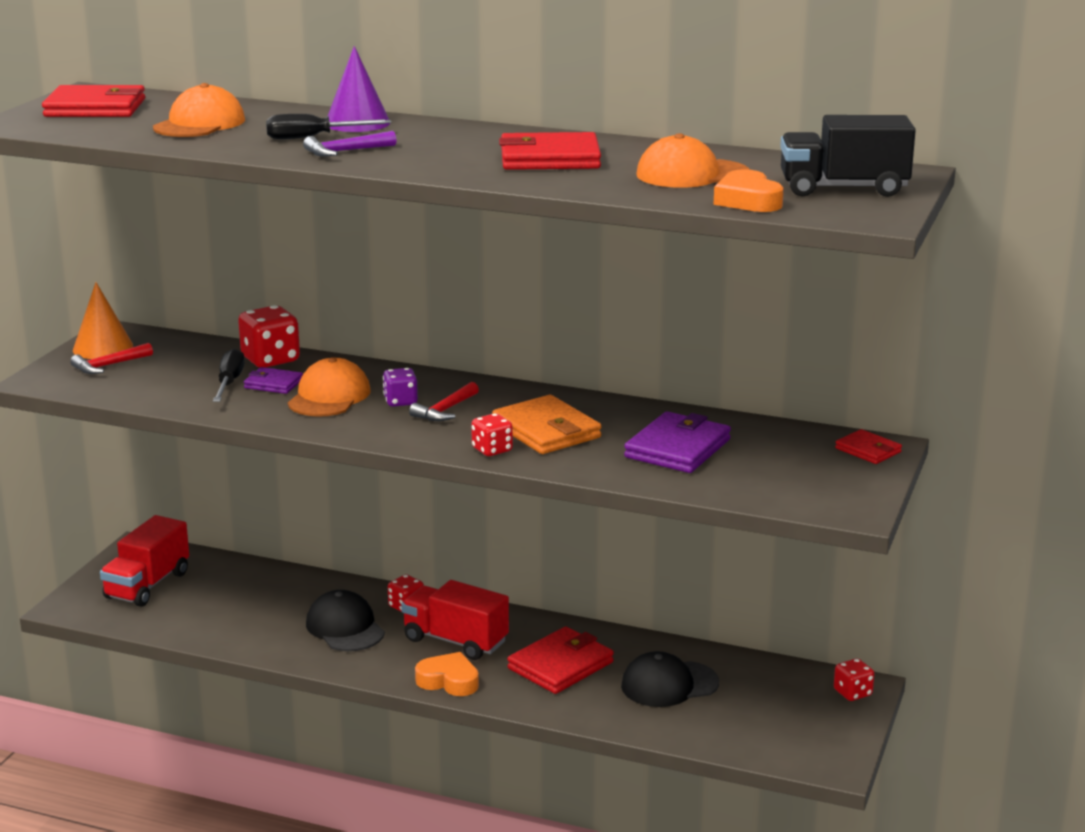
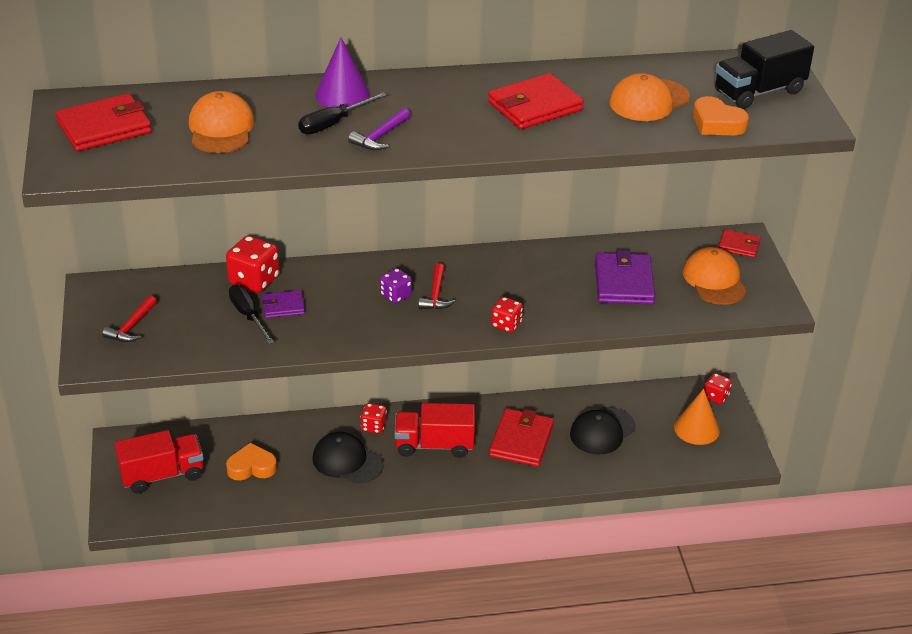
camera: 30 degrees left, 15 degrees up
orange cone [73,282,133,359] -> orange cone moved to [674,389,720,445]
red truck [100,515,189,607] -> red truck turned 105 degrees counterclockwise [115,430,204,493]
orange cap [288,357,371,417] -> orange cap moved to [683,247,747,305]
orange heart [415,652,479,696] -> orange heart moved to [226,443,277,480]
orange wallet [492,395,602,454] -> none

